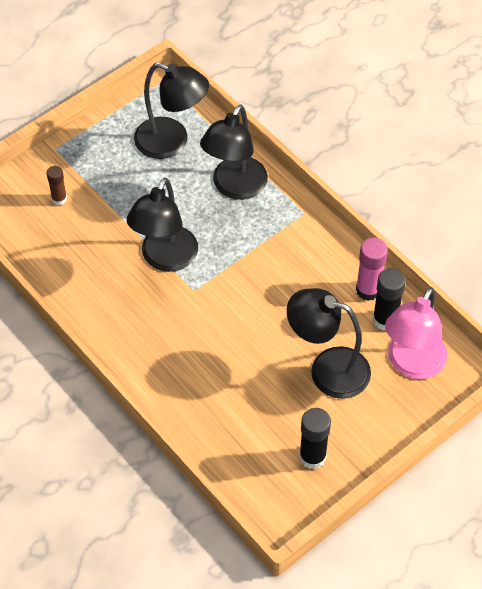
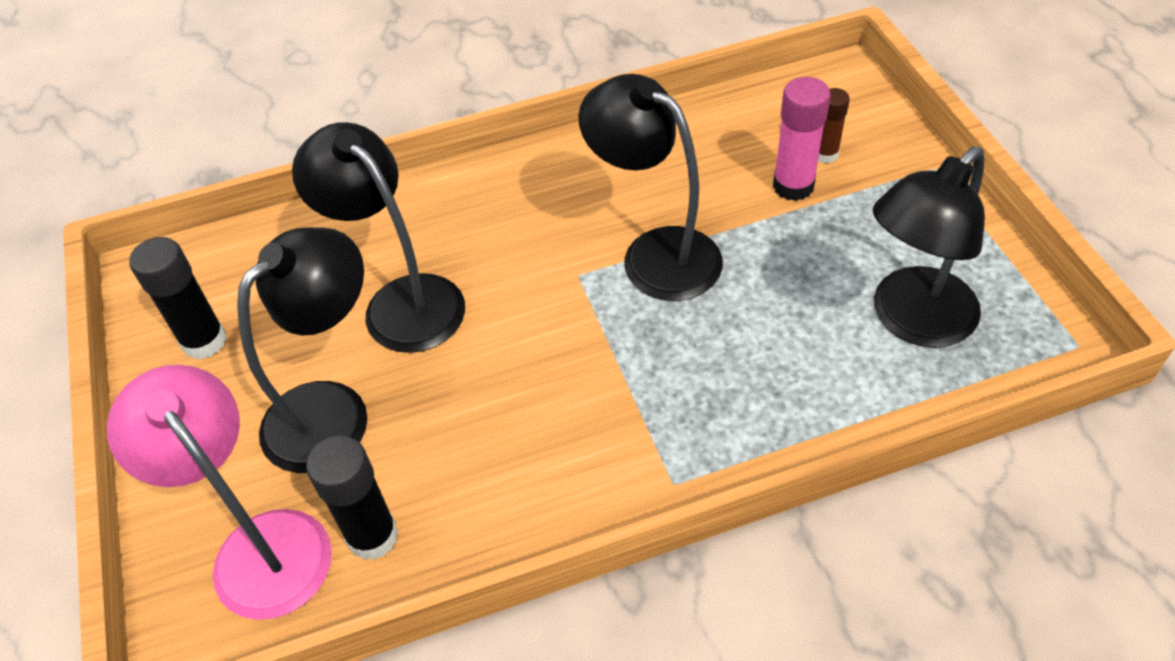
camera: 115 degrees right, 5 degrees down
black lamp [200,104,268,200] -> black lamp moved to [292,122,465,353]
pink glue stick [356,238,388,301] -> pink glue stick moved to [773,77,831,201]

